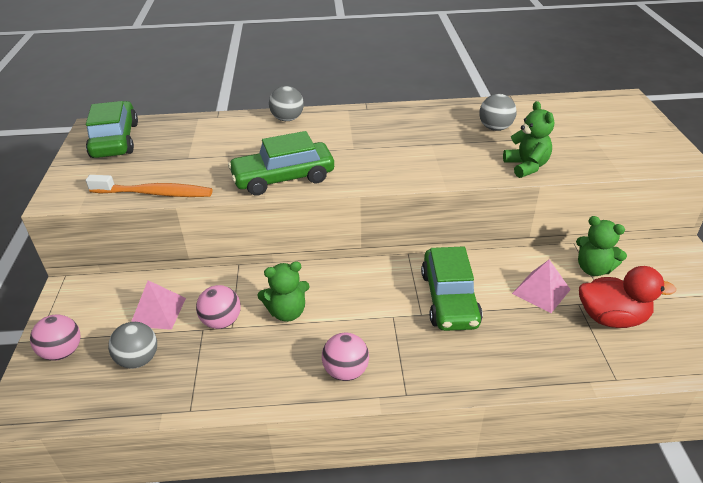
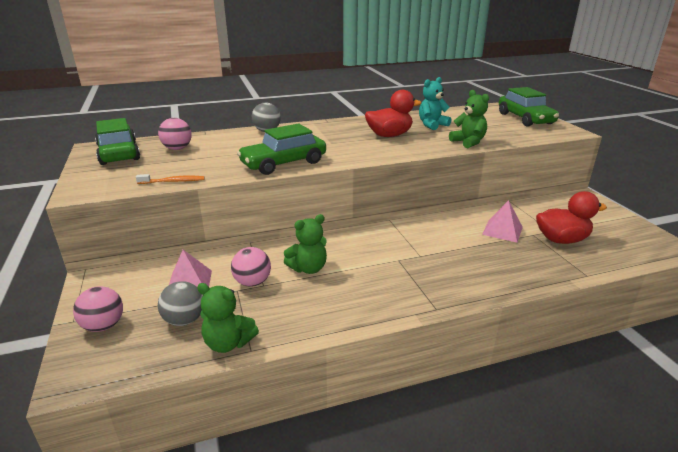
camera: 15 degrees left, 10 degrees down
orange toothbrush [86,175,212,197] -> orange toothbrush [136,174,205,184], size x0.58
pink ball [322,333,369,381] -> pink ball moved to [158,118,192,150]
green car [421,246,483,331] -> green car moved to [499,87,559,127]
grey ball [479,94,517,131] -> turquoise teddy bear [419,77,451,130]
green teddy bear [576,216,627,276] -> green teddy bear moved to [197,283,259,353]
none -> red duck [365,90,421,137]

